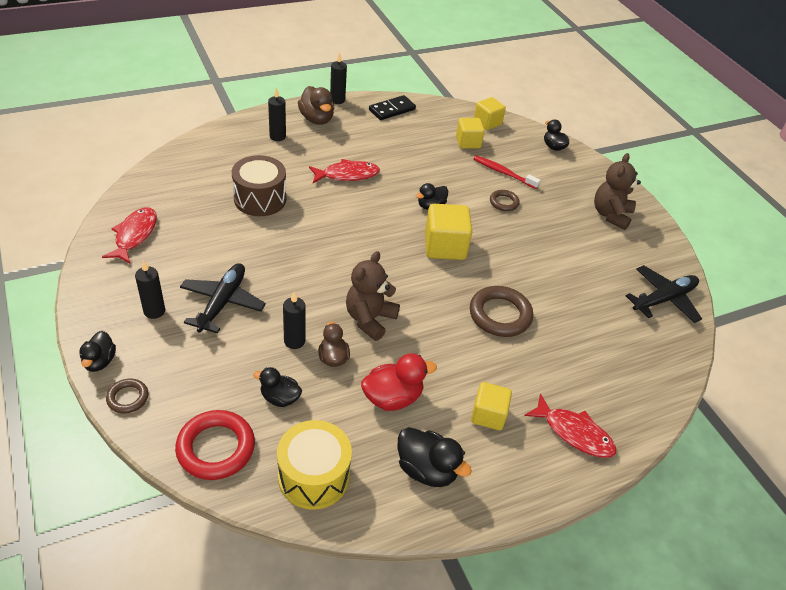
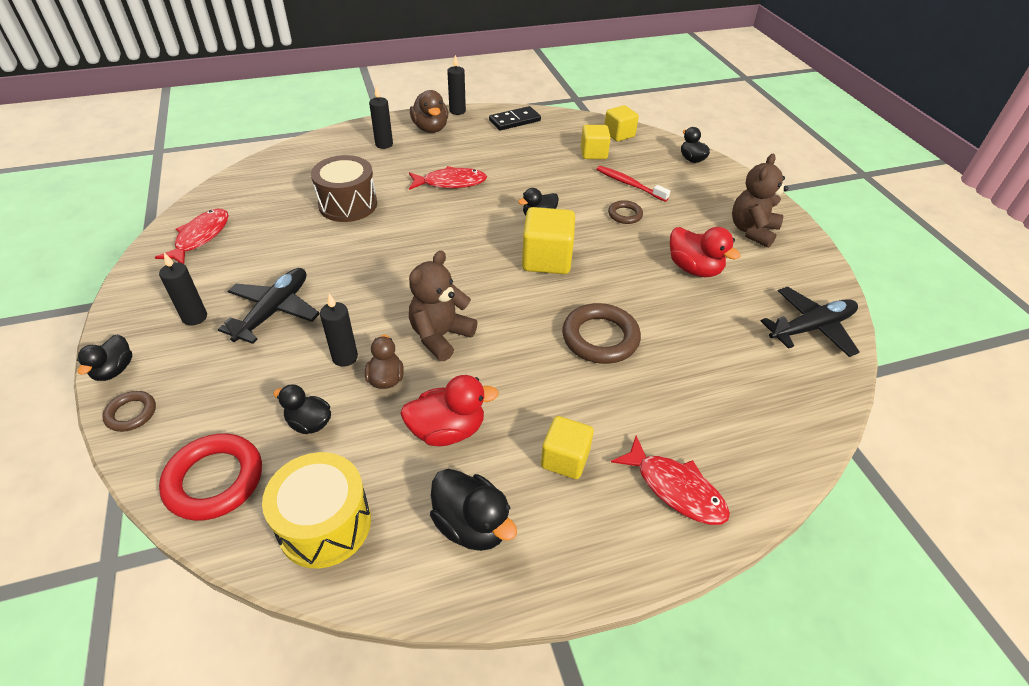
camera: 10 degrees right, 0 degrees up
none -> red duck [670,227,741,277]

